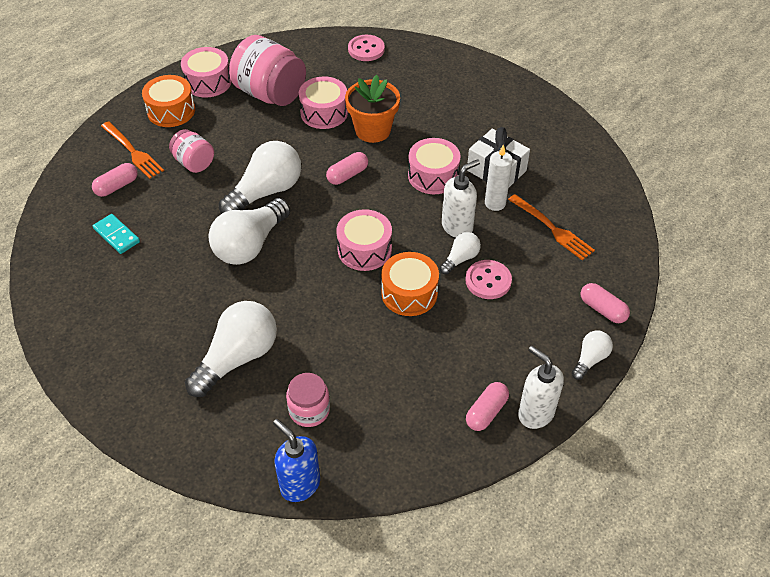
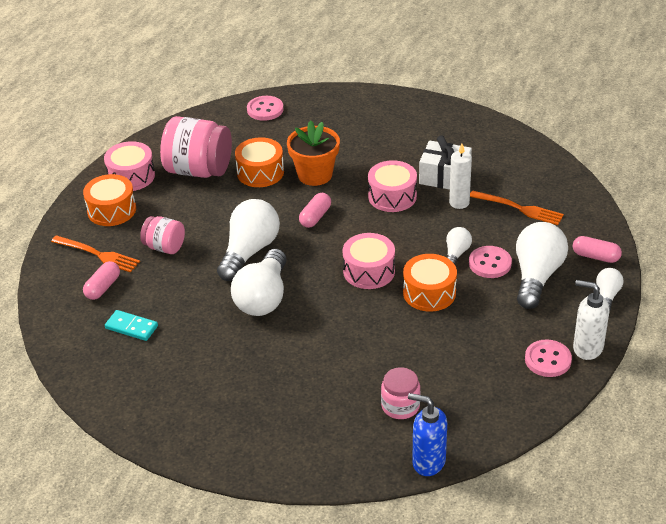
camera: 20 degrees left, 10 degrees down
white light bulb [185,301,277,397] -> white light bulb moved to [516,222,568,309]
pink drum [299,77,348,129] -> orange drum [235,137,284,187]
white soap dispenser [442,159,480,238] -> none
pink capsule [466,382,509,431] -> pink button [525,339,572,377]

